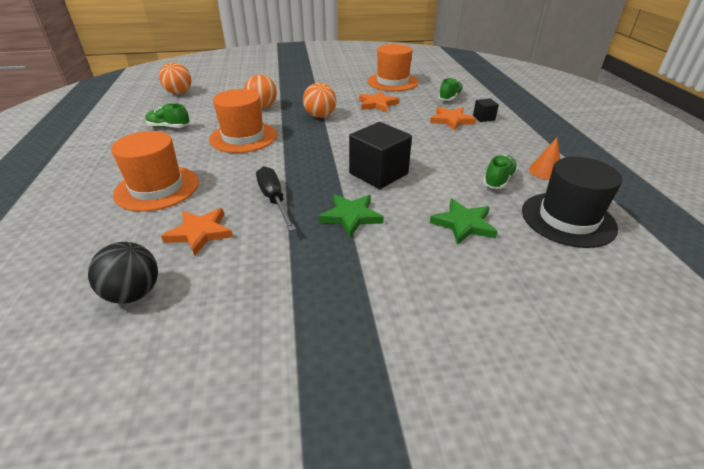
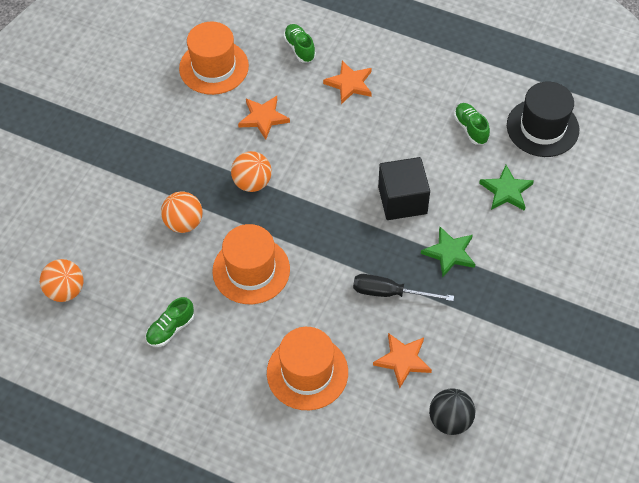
camera: 55 degrees left, 20 degrees up
black cube [473,99,499,122] -> none
orange cone [529,138,560,180] -> none

